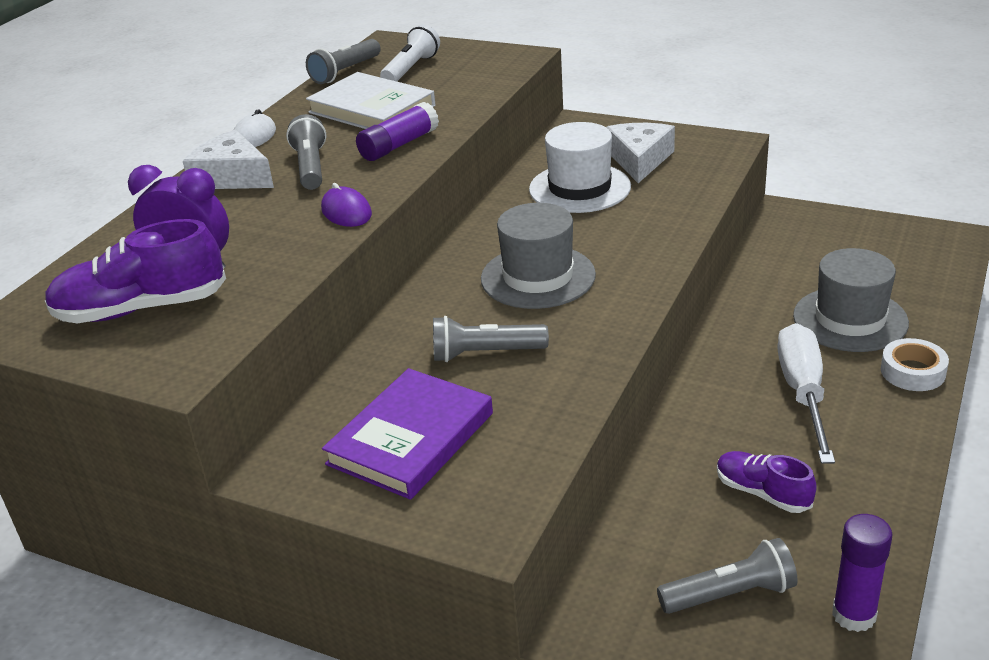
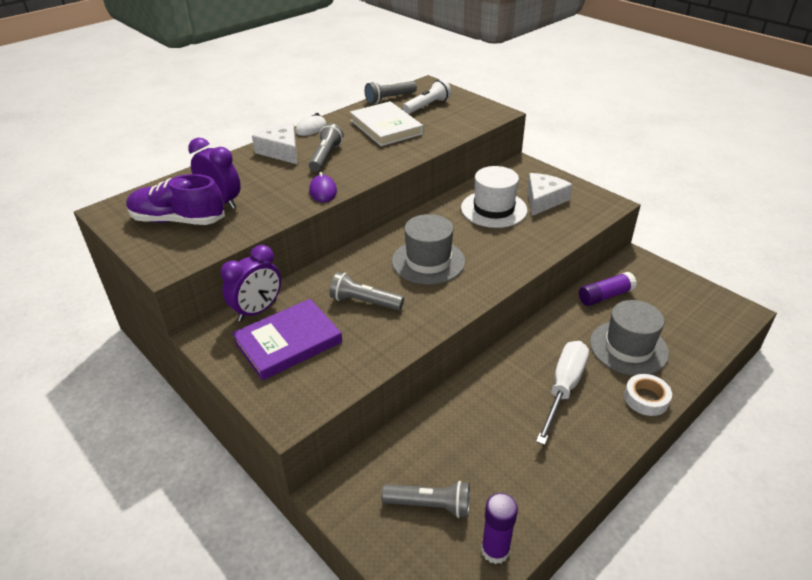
camera: 20 degrees right, 5 degrees up
purple glue stick [356,102,439,161] -> purple glue stick moved to [579,272,637,306]
purple shoe [717,451,817,513] -> none
none -> purple clock [221,245,281,322]

